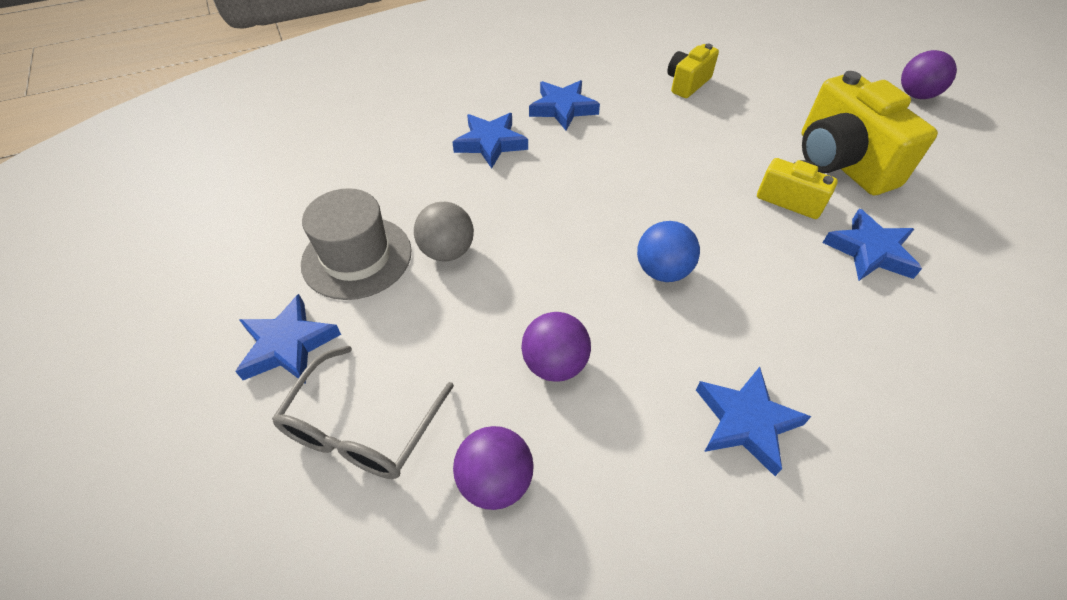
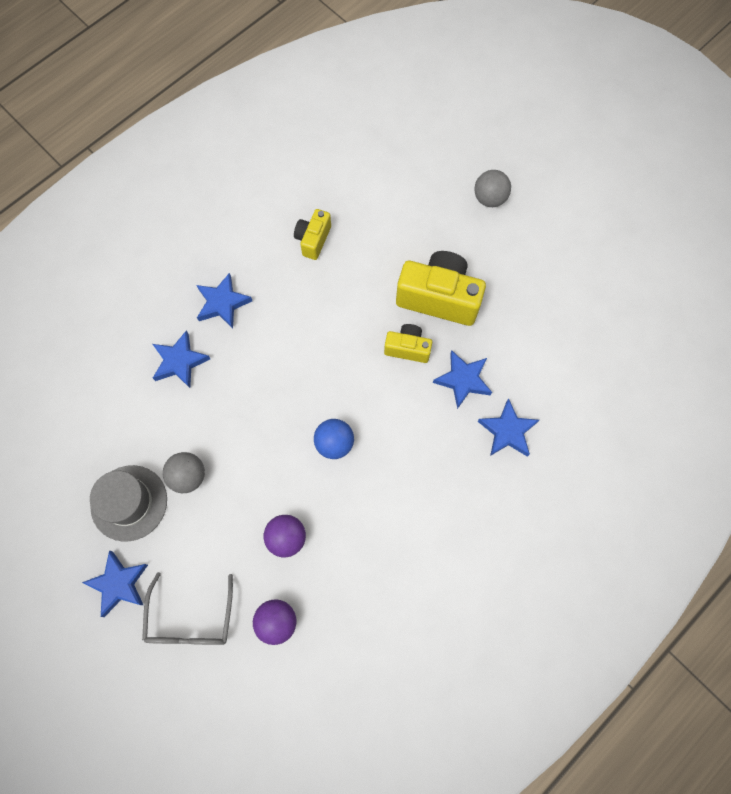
camera: 20 degrees left, 20 degrees up
blue star [696,367,811,476] -> blue star moved to [478,398,539,457]
yellow camera [802,71,938,195] -> yellow camera turned 150 degrees clockwise [396,251,486,326]
purple ball [901,50,957,99] -> grey ball [475,170,511,207]

